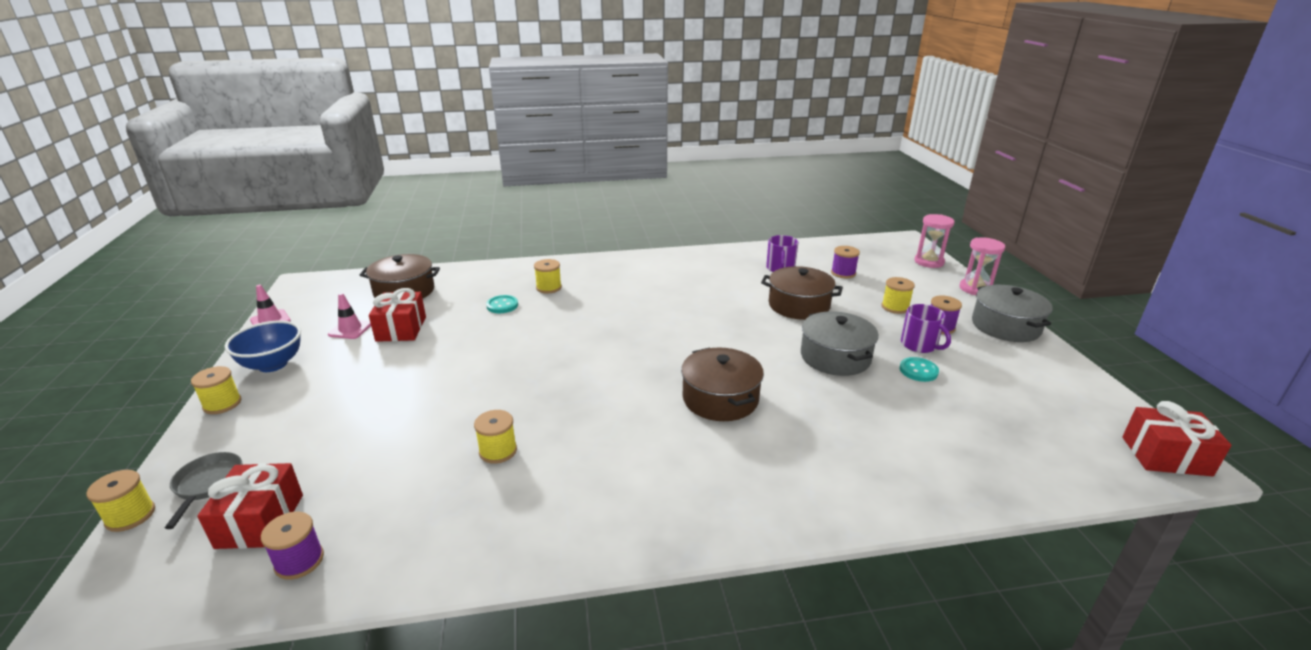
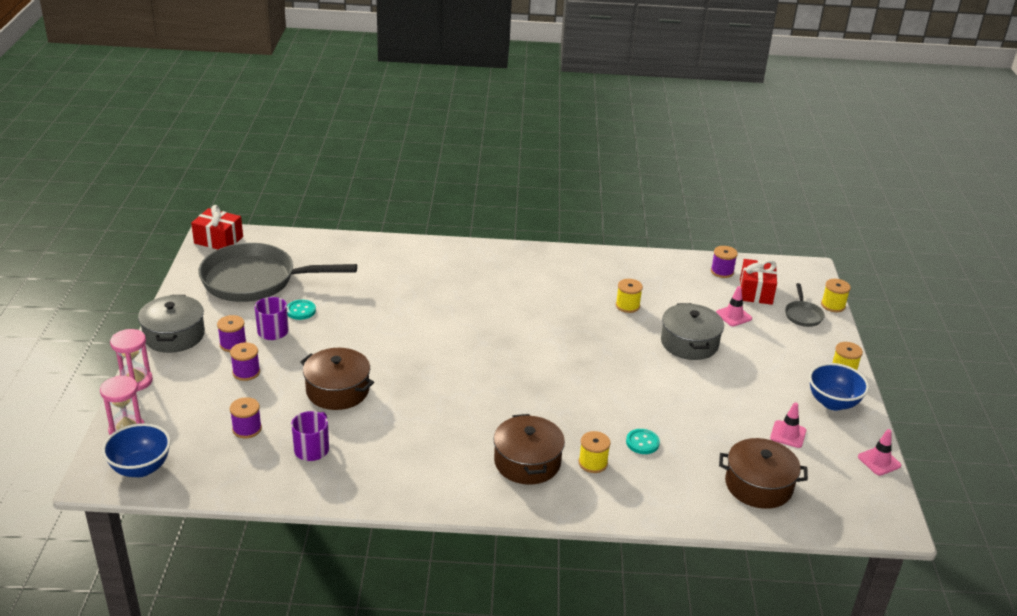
camera: 170 degrees left, 5 degrees up
red gift [369,288,426,342] -> none
brown pot [681,348,764,421] -> brown pot moved to [493,414,565,485]
grey pot [801,311,879,376] -> grey pot moved to [661,303,724,360]
yellow spool [882,277,915,314] -> purple spool [230,342,260,381]
none -> blue bowl [102,423,171,477]
none -> grey pan [198,243,357,302]
none -> pink traffic cone [716,286,752,326]

